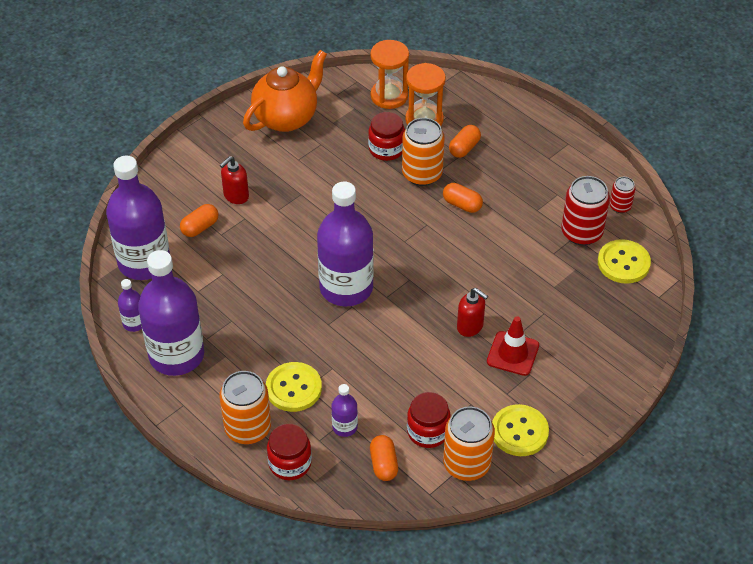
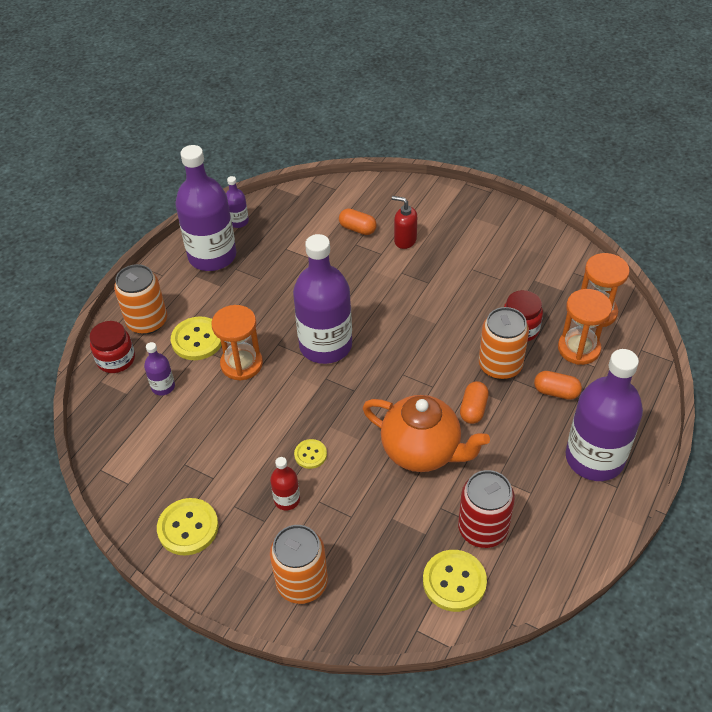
camera: 75 degrees right, 0 degrees up
purple bottle [106,156,170,280] -> purple bottle moved to [565,349,643,481]
orange teapot [243,50,327,132] -> orange teapot moved to [363,395,490,472]
orange capsule [370,435,398,481] -> none
red jar [407,392,451,448] -> none
orange can [443,406,495,481] -> orange can moved to [270,525,328,604]
red soap dispenser [457,288,488,337] -> yellow button [294,439,327,469]
red traffic cone [487,316,539,376] -> red bottle [270,457,300,510]
red can [610,177,636,213] -> none
none -> orange hourglass [211,305,263,381]

